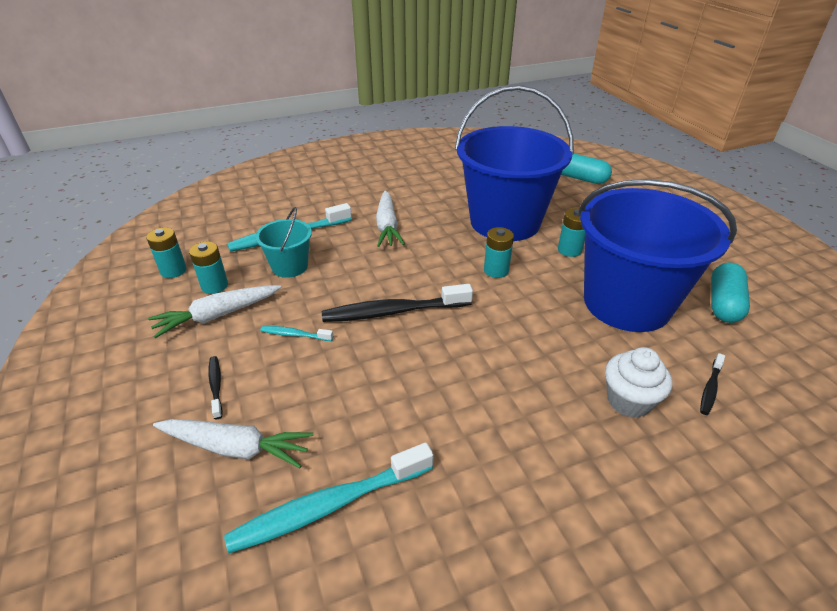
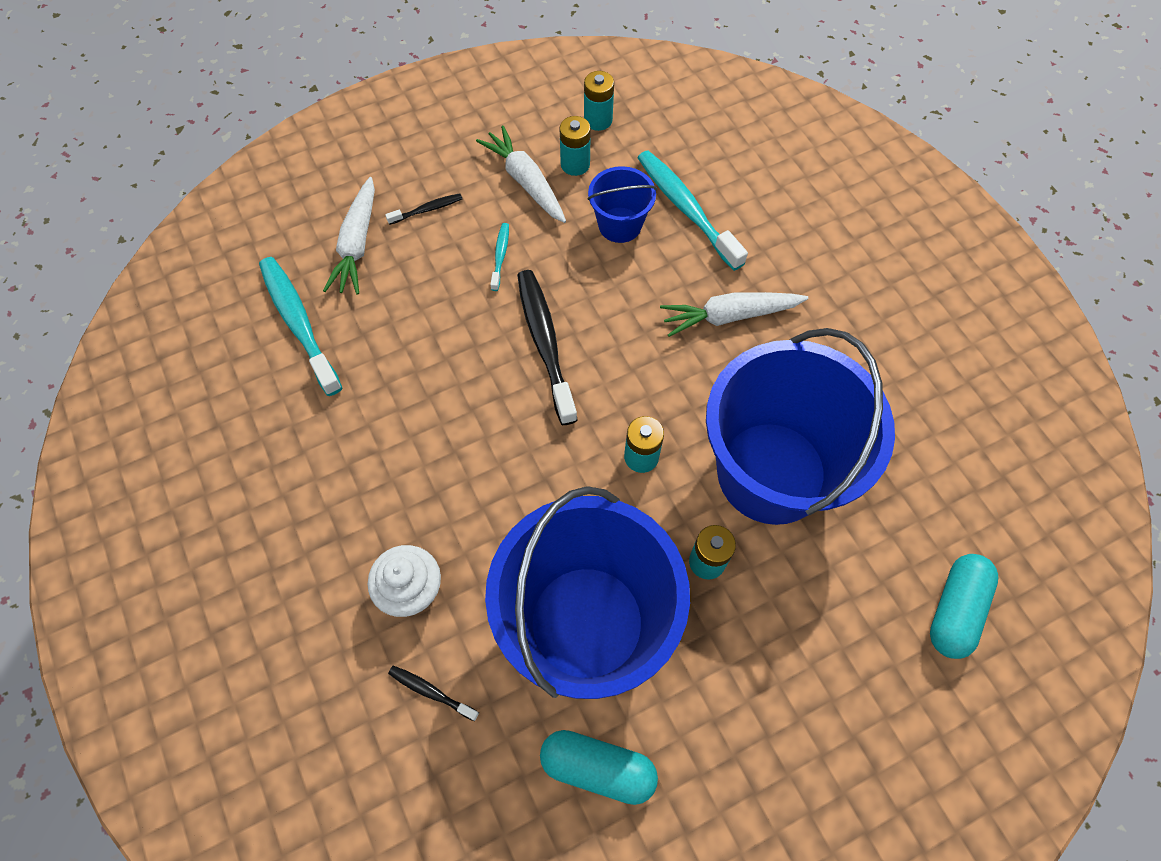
camera: 85 degrees right, 25 degrees up
turquoise bucket [255,207,312,278] -> blue bucket [587,166,657,243]

